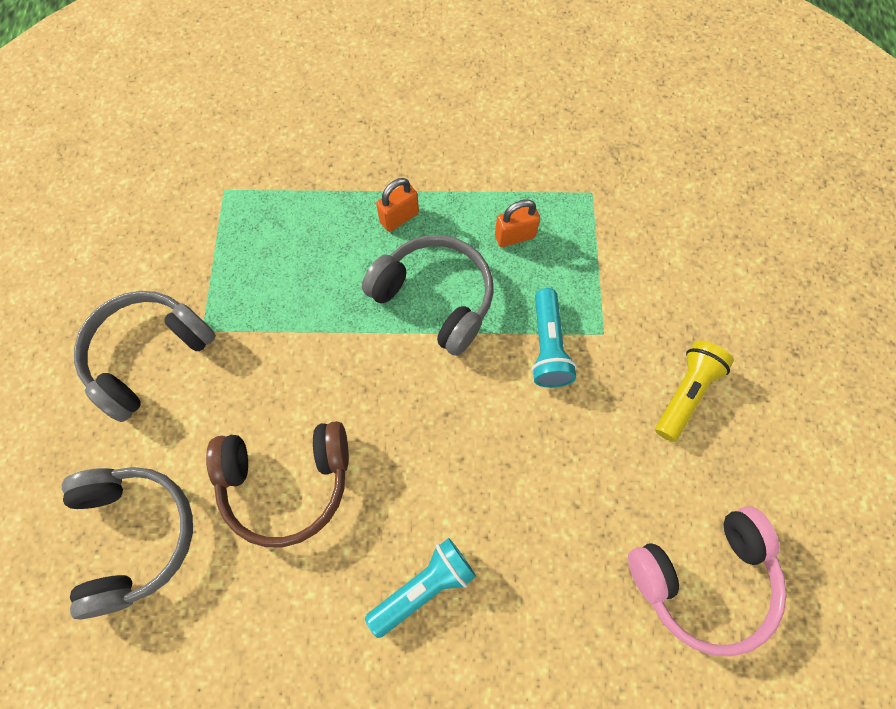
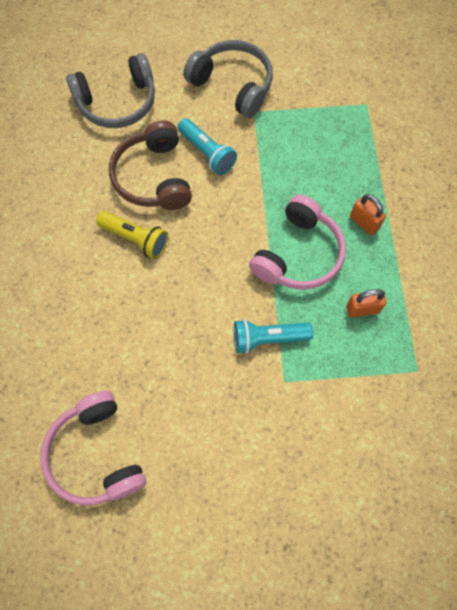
camera: 85 degrees right, 0 degrees up
grey headphones [362,235,493,356] -> pink headphones [249,195,346,290]
turquoise flashlight [365,538,476,638] -> turquoise flashlight moved to [178,118,237,175]
orange padlock [495,199,540,247] -> orange padlock turned 75 degrees counterclockwise [346,289,386,318]
yellow flashlight [655,341,734,442] -> yellow flashlight moved to [96,211,168,259]

